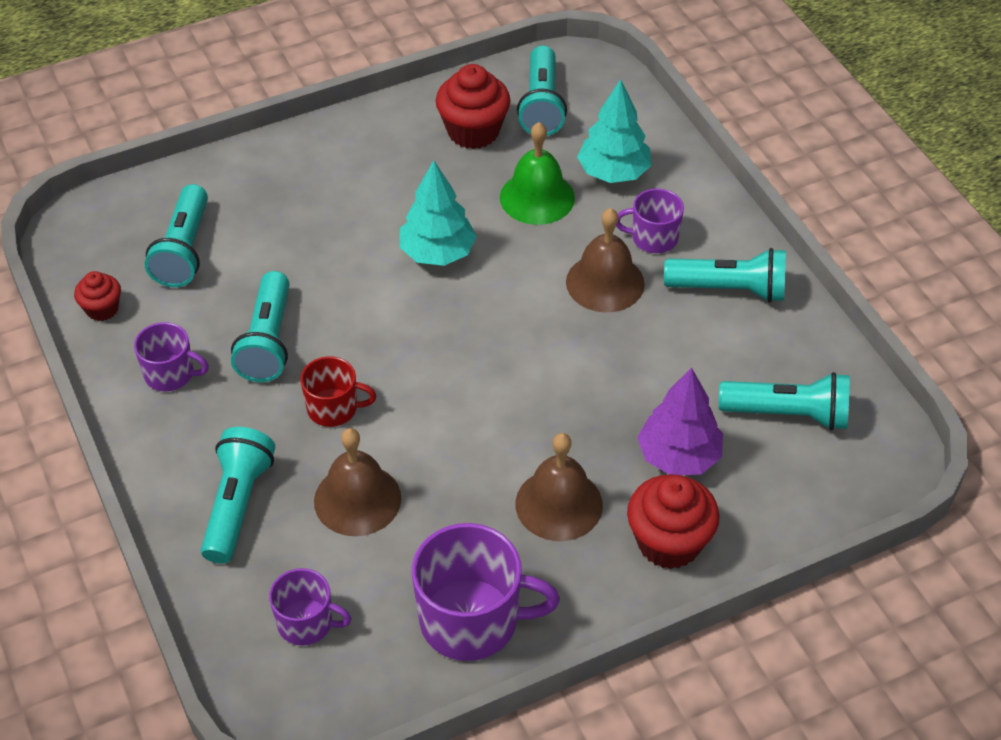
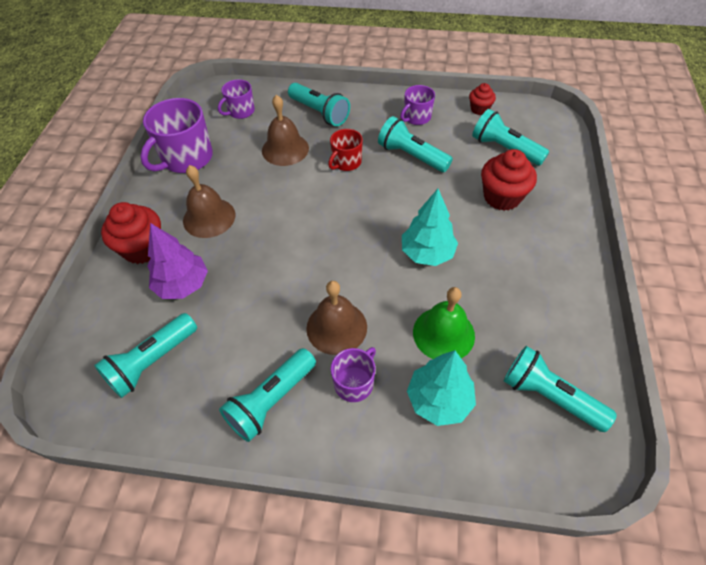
camera: 125 degrees right, 5 degrees up
red cupcake [436,64,510,149] -> red cupcake moved to [481,149,537,211]

